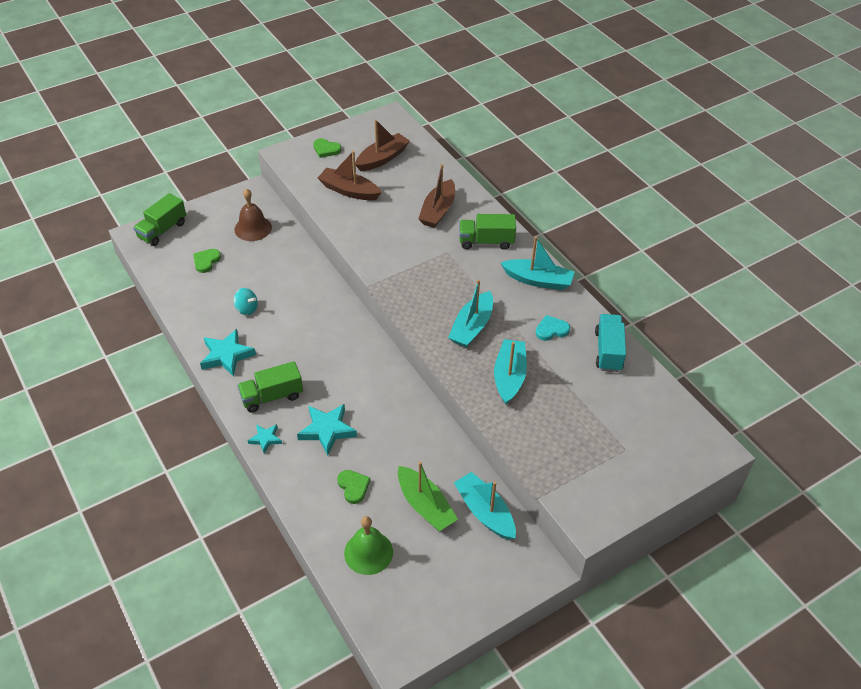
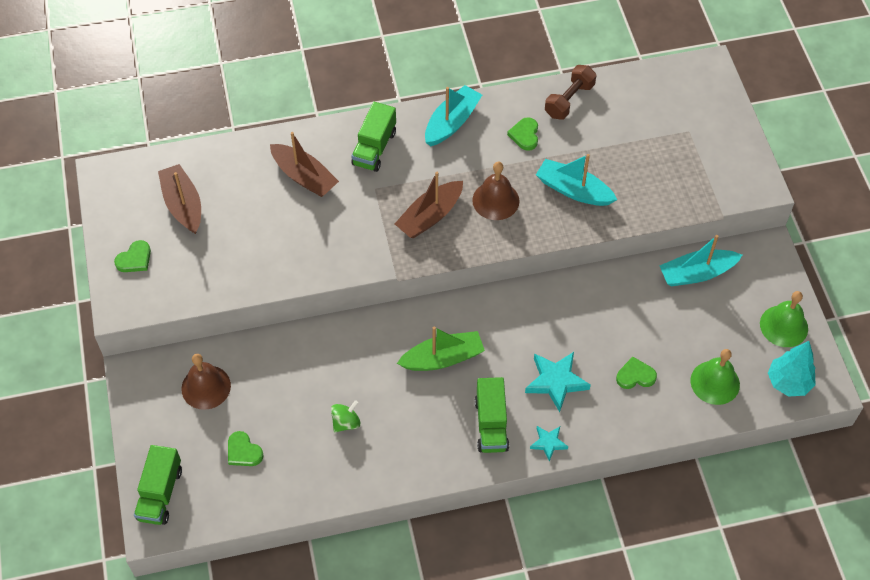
camera: 70 degrees left, 10 degrees up
green truck [133,193,186,246] -> green truck turned 45 degrees clockwise [134,445,182,525]
turquoise star [200,329,256,377] -> none
turquoise spinning top [234,288,258,315] -> green spinning top [331,400,360,432]
brown boat [318,151,382,200] -> brown boat moved to [395,172,463,238]
green boat [398,462,458,531] -> green boat moved to [397,327,485,371]
turquoise boat [448,279,493,348] -> brown bell [472,162,520,220]
turquoise heart [536,315,570,341] -> green heart [507,117,538,151]
turquoise truck [595,314,626,372] -> brown dumbbell [545,65,596,120]
none -> green bell [760,291,808,347]
none -> turquoise tree [768,341,816,397]

